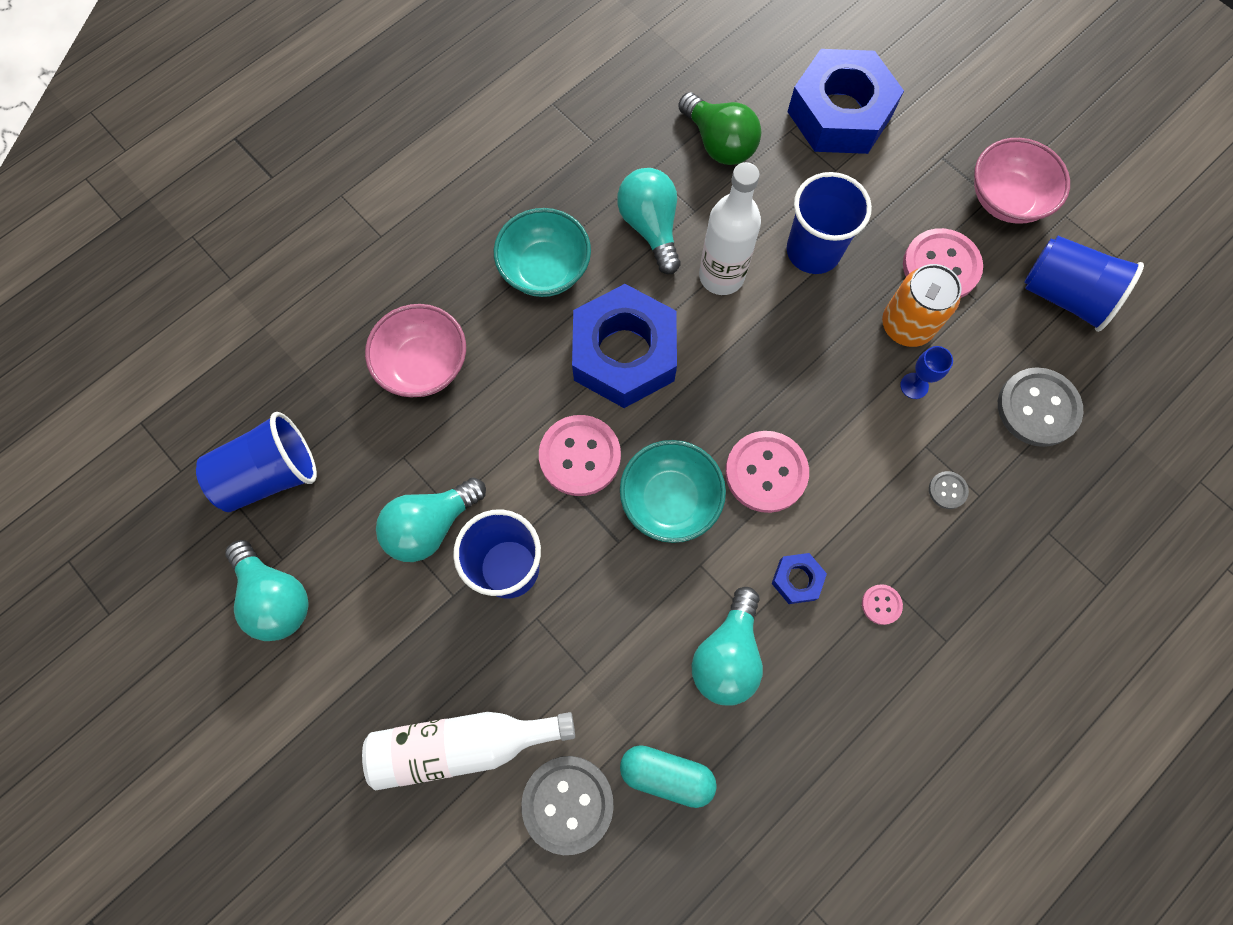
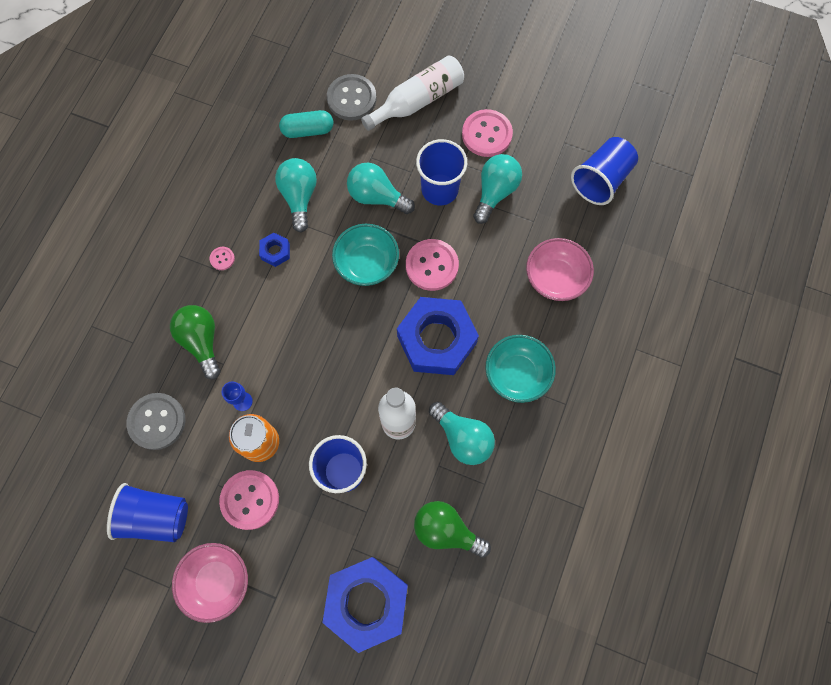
camera: 155 degrees right, 0 degrees up
turquoise light bulb [225,540,309,641] -> turquoise light bulb moved to [347,163,415,214]
pink button [725,431,809,513] -> pink button moved to [462,109,513,157]
grey button [929,471,969,509] -> green light bulb [170,305,220,379]

